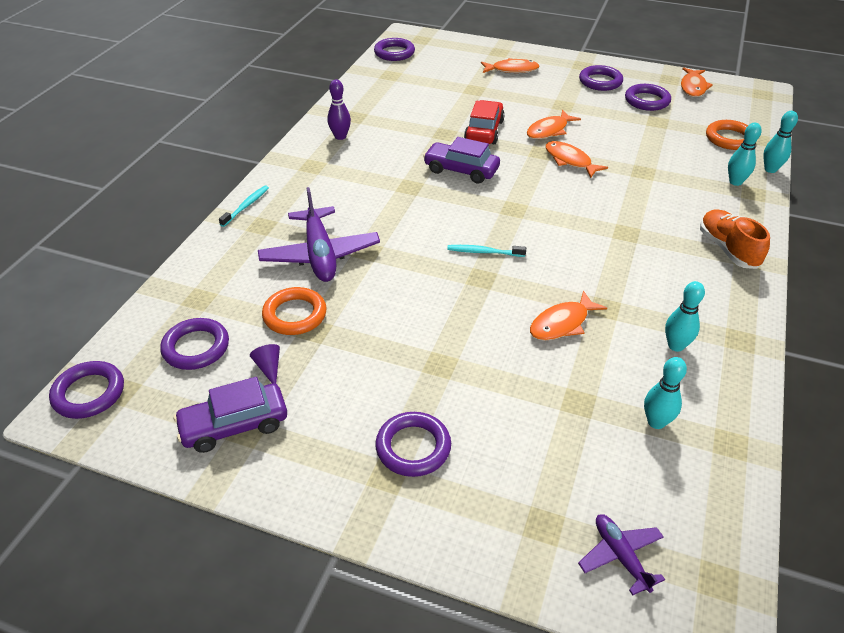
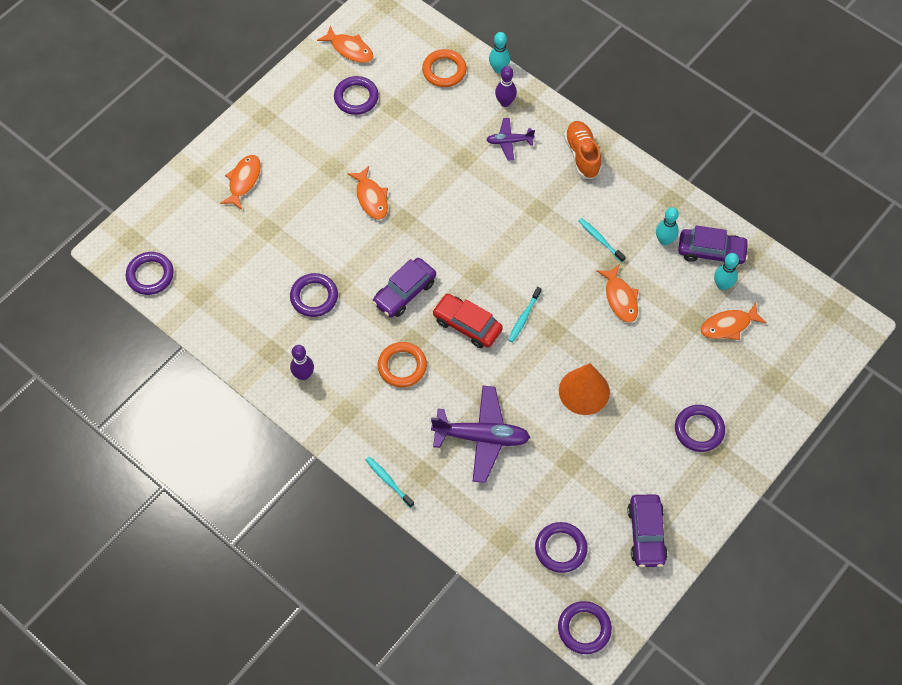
camera: 70 degrees left, 20 degrees up
purple cone [250,344,280,384] -> none
orange ring [262,287,327,335] -> orange ring moved to [378,342,427,388]
red car [464,100,505,144] -> red car moved to [432,294,503,348]
orange fish [545,141,608,178] -> orange fish moved to [701,302,767,340]
purple plane [578,514,665,595] -> purple plane moved to [486,118,535,160]
purple ring [579,65,623,91] -> purple ring moved to [290,273,338,317]
orange shoe [700,209,770,269] -> orange shoe turned 75 degrees clockwise [564,121,602,179]
turquoise bowling pin [728,123,762,186] -> purple bowling pin [495,66,517,107]
none -> orange cone [559,363,610,415]
none -> turquoise toothbrush [579,218,626,262]
none -> purple car [678,225,749,267]

